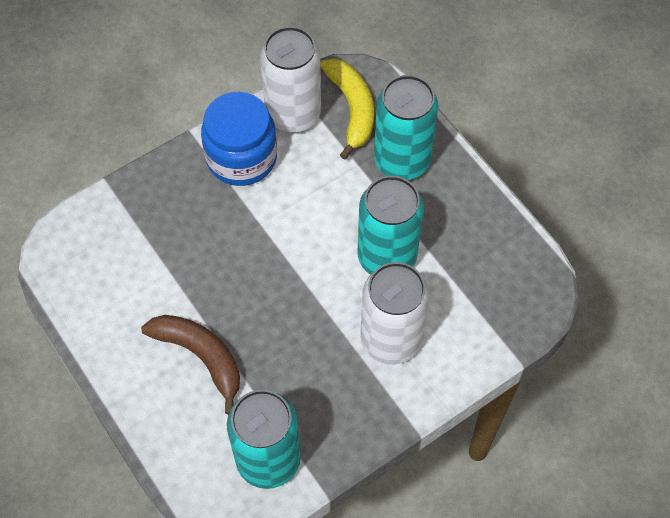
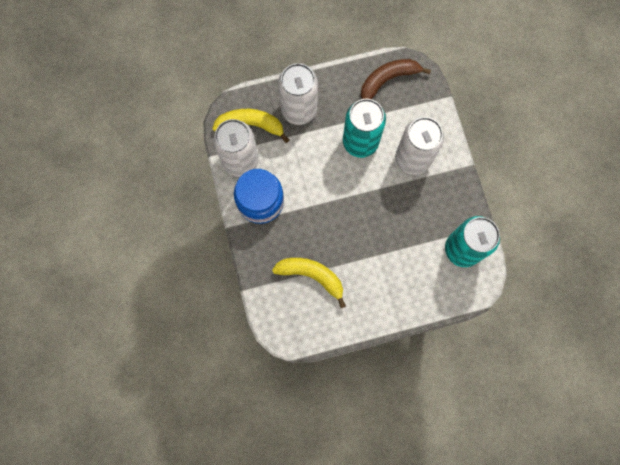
camera: 70 degrees left, 15 degrees up
brown banana [141,315,240,415] -> brown banana moved to [361,59,431,99]
turquoise can [374,75,439,180] -> white can [278,63,318,125]
none -> yellow banana [272,258,346,308]

